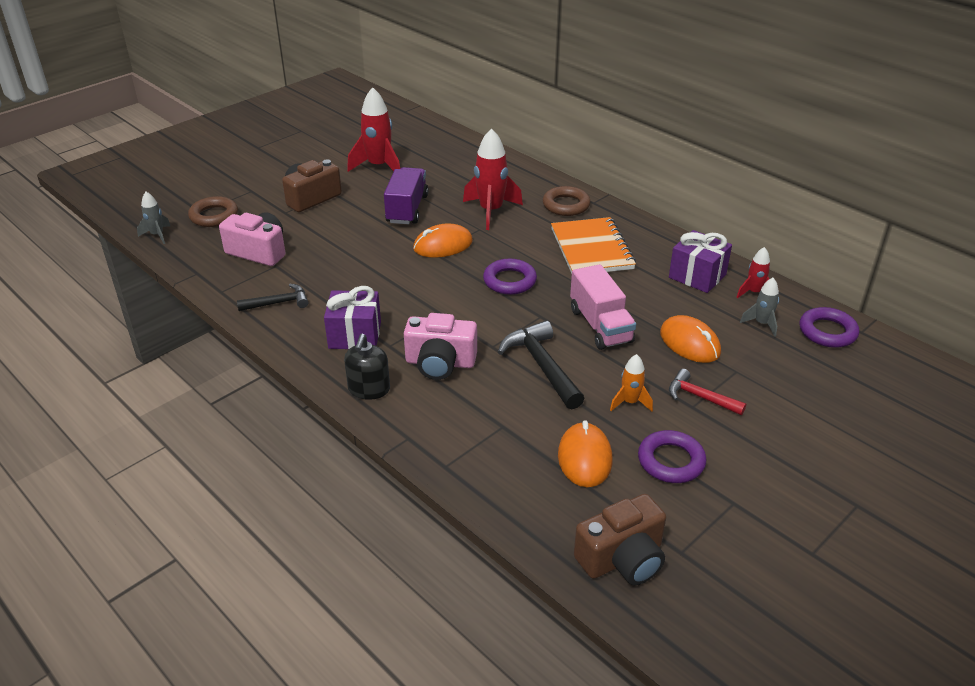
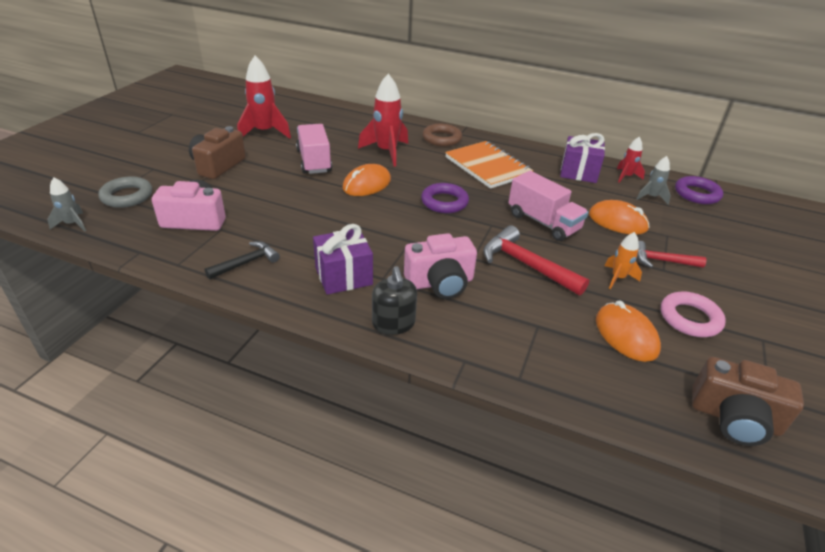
camera: 25 degrees left, 0 degrees up
brown ring [188,196,238,227] -> grey ring [98,177,152,208]
purple truck [384,167,428,224] -> pink truck [296,124,332,174]
black hammer [498,320,585,409] -> red hammer [483,225,589,296]
brown camera [574,494,666,585] -> brown camera turned 75 degrees clockwise [692,357,804,446]
purple ring [638,430,706,483] -> pink ring [661,291,726,337]

